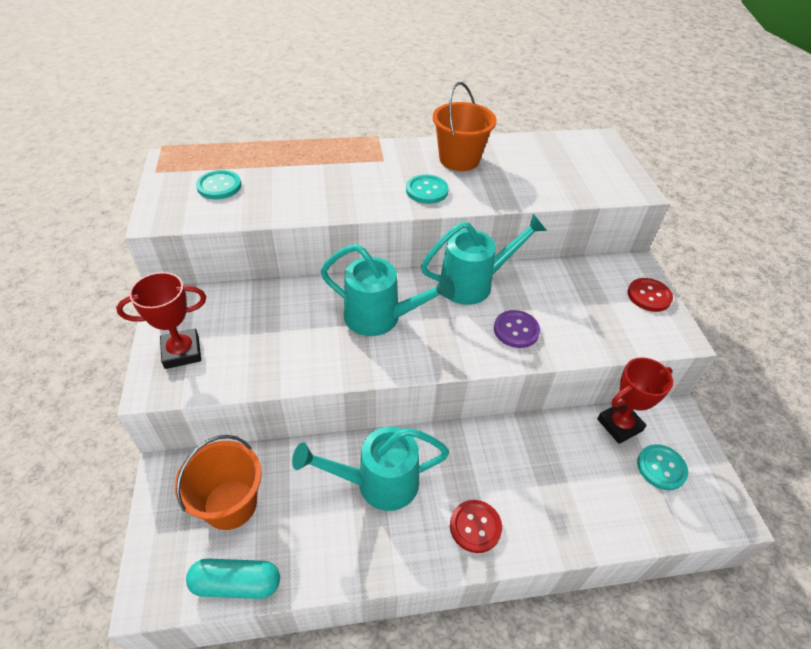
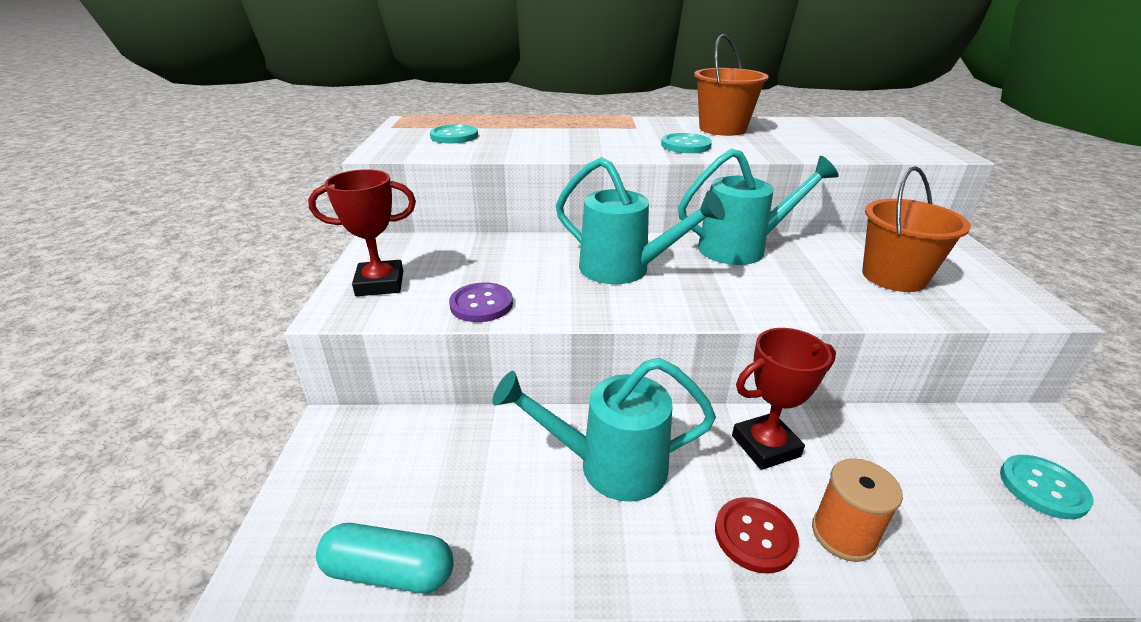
camera: 10 degrees right, 15 degrees down
orange bucket [175,435,262,530] -> orange bucket moved to [862,166,971,292]
purple button [494,310,540,348] -> purple button moved to [449,282,513,322]
red trophy [597,357,673,444] -> red trophy moved to [732,328,836,470]
red button [628,278,673,312] -> none
none -> orange spool [812,458,903,562]

